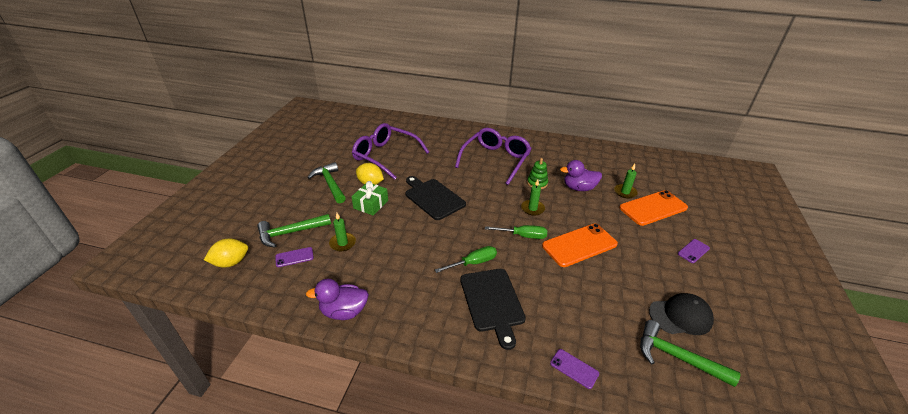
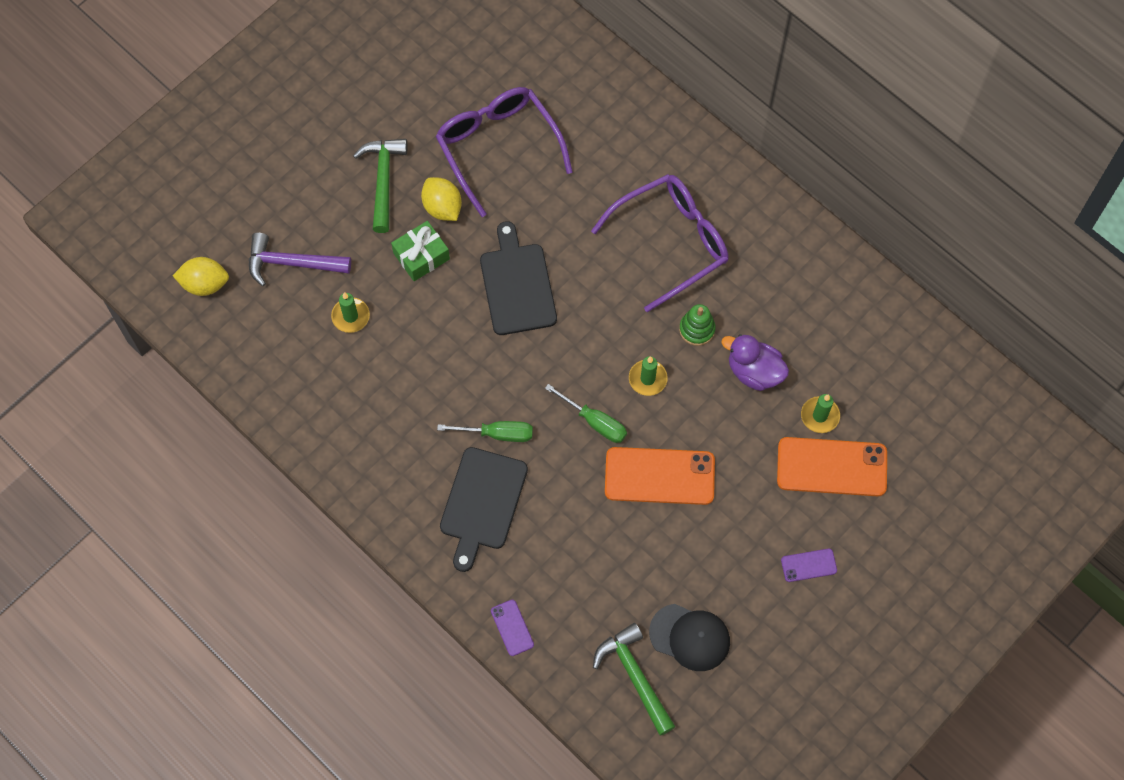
camera: 30 degrees right, 30 degrees up
green hammer [257,214,331,247] -> purple hammer [249,233,351,286]
purple phone [275,247,314,267] -> none
purple duck [306,279,369,320] -> none

